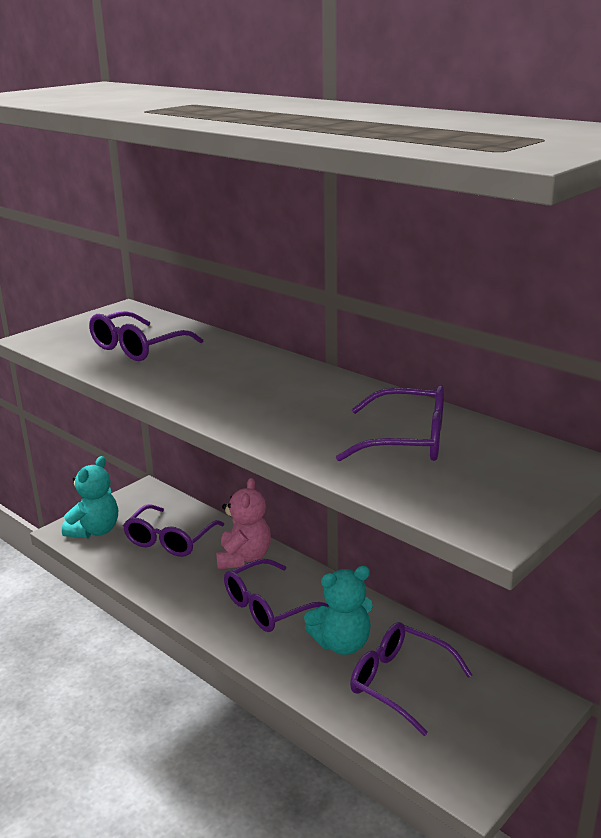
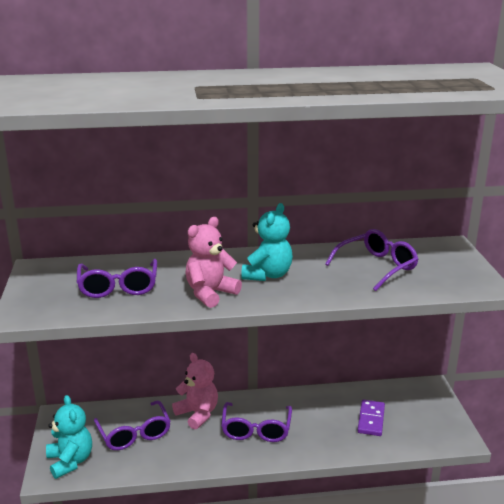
camera: 50 degrees left, 0 degrees up
turquoise teddy bear [304,566,373,655] -> turquoise teddy bear moved to [241,203,293,281]
purple glasses [350,622,472,736] -> purple domino [357,400,385,436]
none -> pink teddy bear [185,217,242,308]

